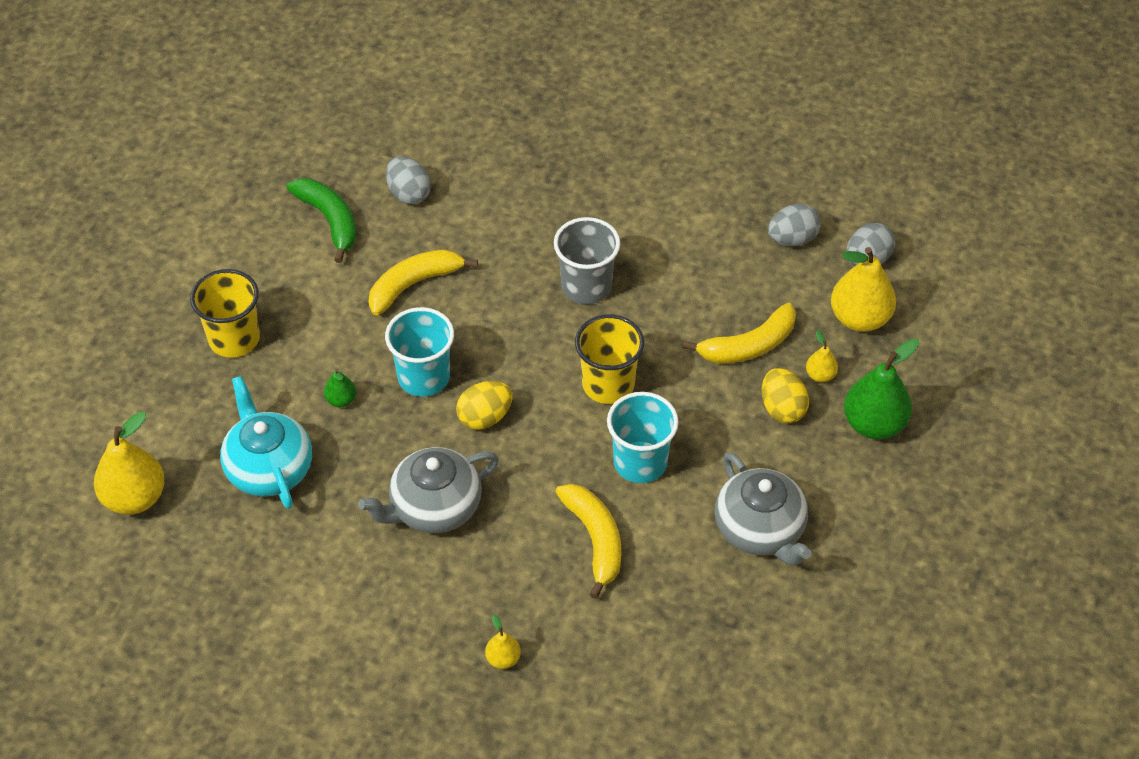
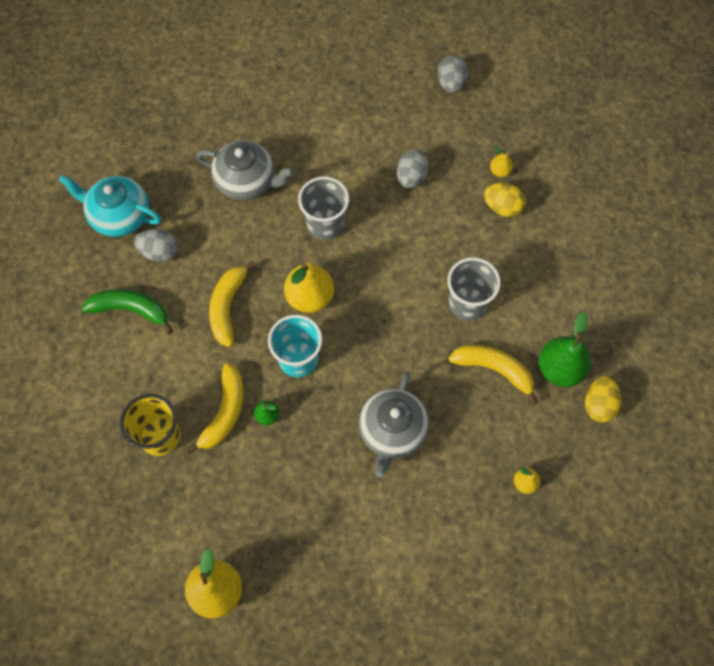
camera: 45 degrees left, 15 degrees up
turquoise teapot [220,376,312,509] -> turquoise teapot moved to [59,175,161,237]
yellow egg [456,381,513,430] -> yellow egg moved to [585,376,621,422]
yellow cup [575,314,644,404] -> none
turquoise cup [607,392,679,483] -> grey cup [447,257,501,321]
yellow banana [682,303,796,363] -> yellow banana moved to [186,363,244,454]
grey teapot [715,452,811,566] -> grey teapot moved to [196,140,294,200]
grey egg [768,204,821,247] -> grey egg moved to [397,150,429,188]
yellow pear [831,247,896,332] -> yellow pear moved to [284,262,334,313]
green pear [844,339,919,440] -> green pear moved to [538,312,591,387]

